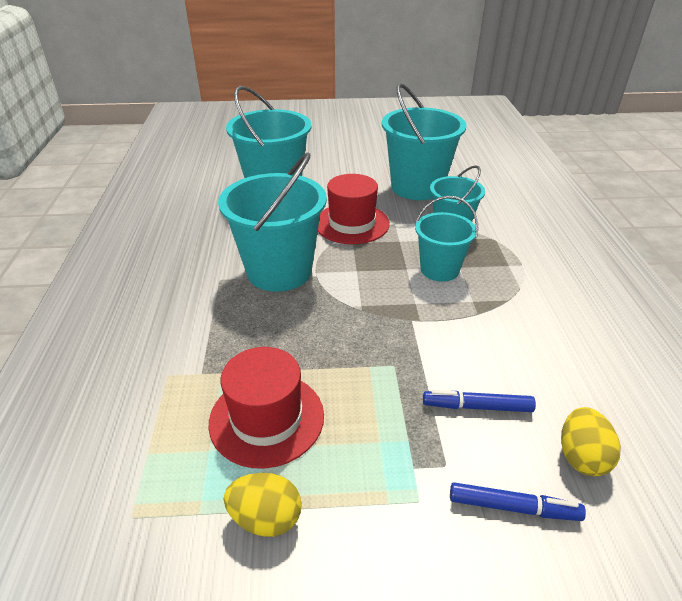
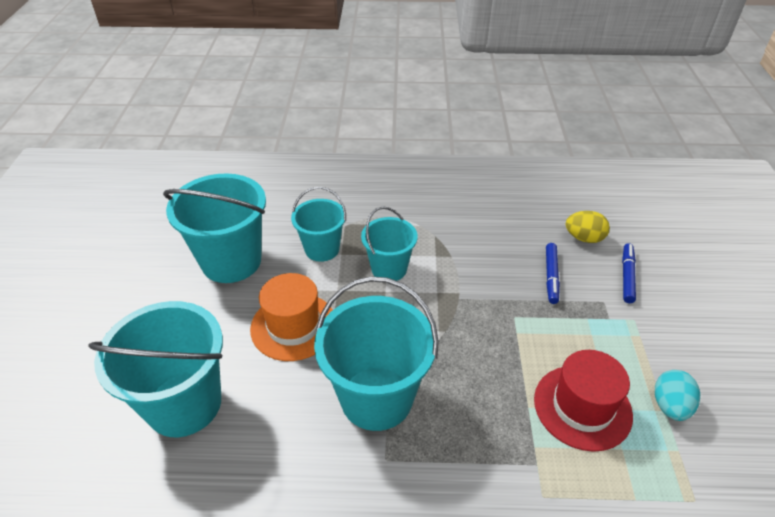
camera: 85 degrees left, 5 degrees up
yellow egg [224,473,302,537] -> turquoise egg [655,370,700,421]
red hat [318,174,390,244] -> orange hat [250,273,333,361]

